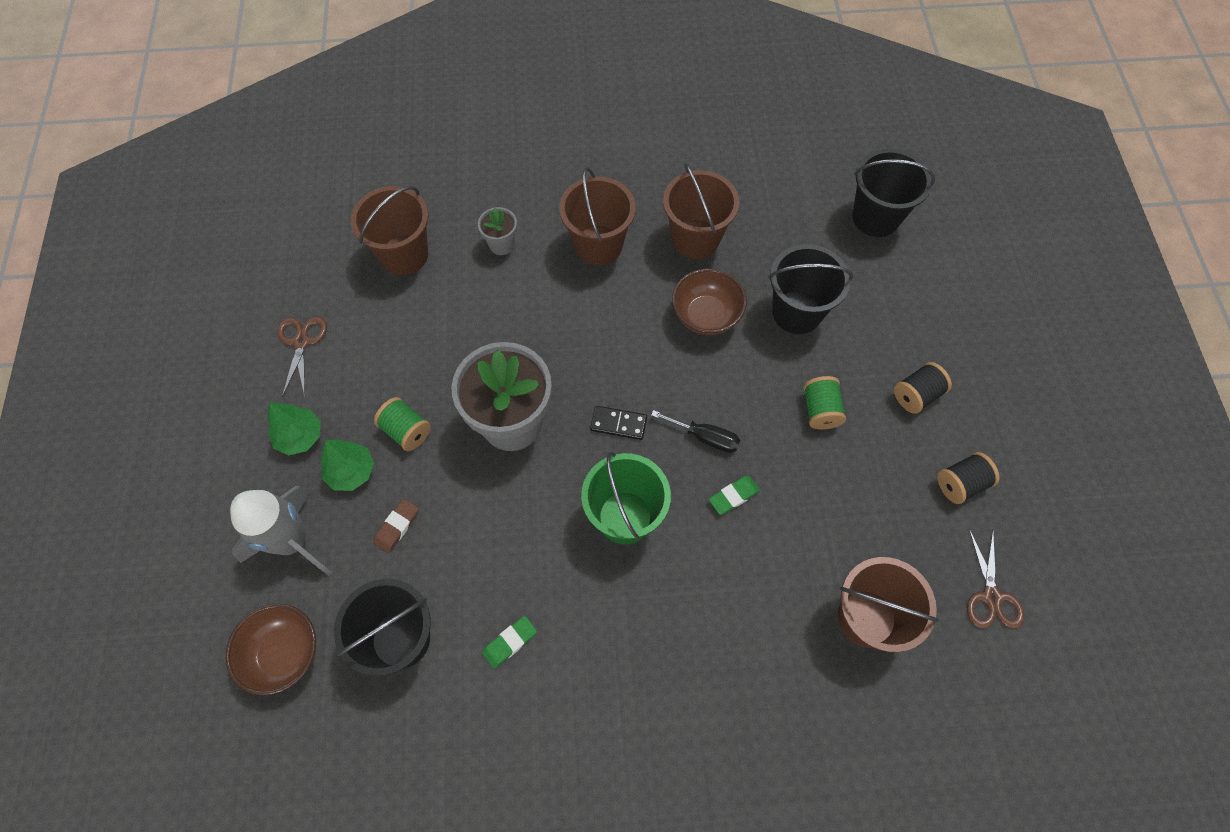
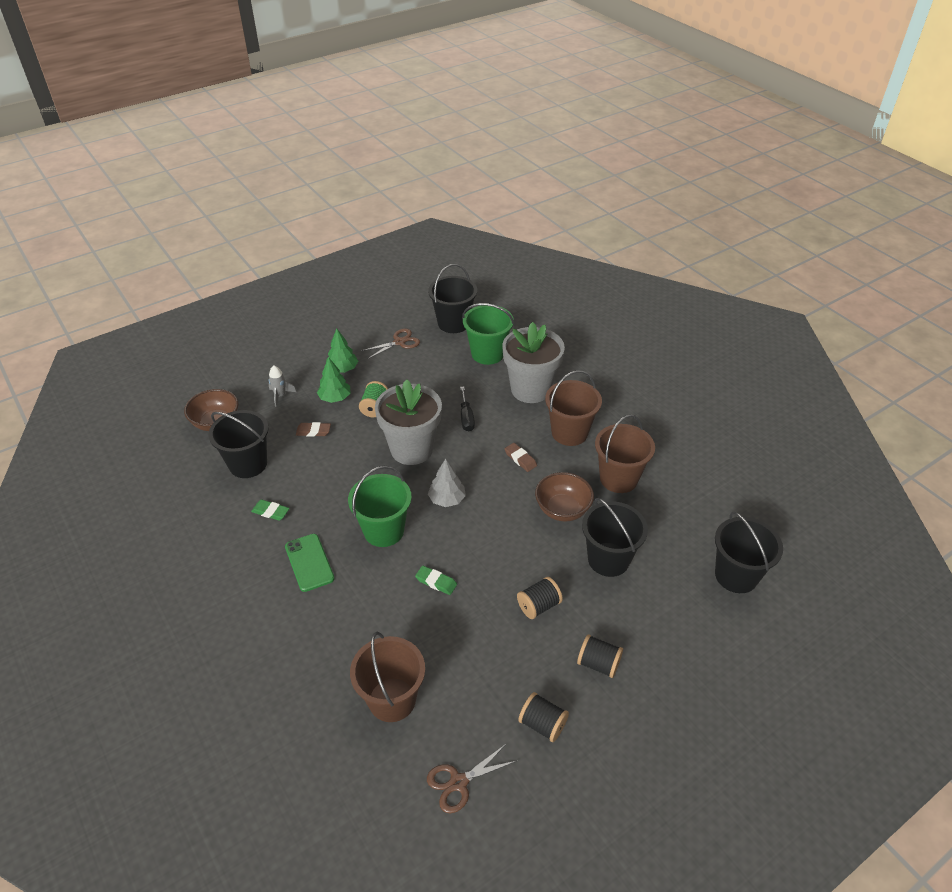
camera: 60 degrees right, 20 degrees down
grey rocket [230,486,332,576] -> grey rocket [268,365,296,407], size x0.49
brown bucket [351,186,429,275] -> green bucket [462,303,514,365]
grey flower pot [478,207,517,255] -> grey flower pot [502,322,565,403], size x2.19
black domino [590,406,647,440] -> grey tree [428,459,466,507]
black screwdriver [651,410,740,453] -> black screwdriver moved to [460,387,475,431]
green spool [803,376,846,429] -> black spool [517,577,563,619]
none -> green phone [285,534,335,592]
none -> black bucket [428,264,477,333]
none -> brown eraser [505,443,537,472]

